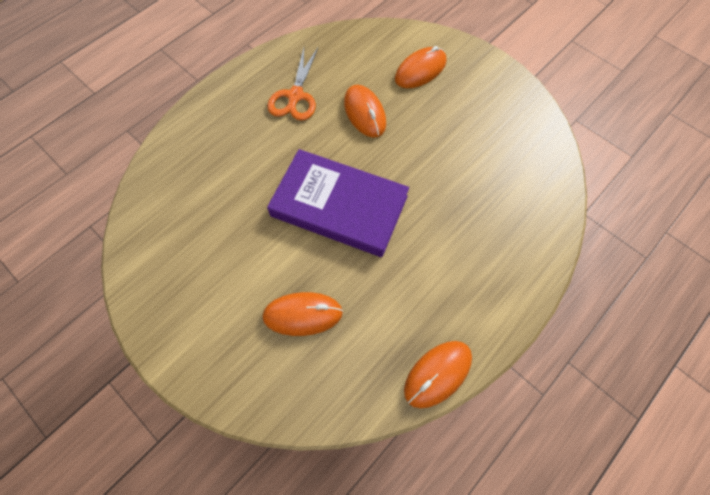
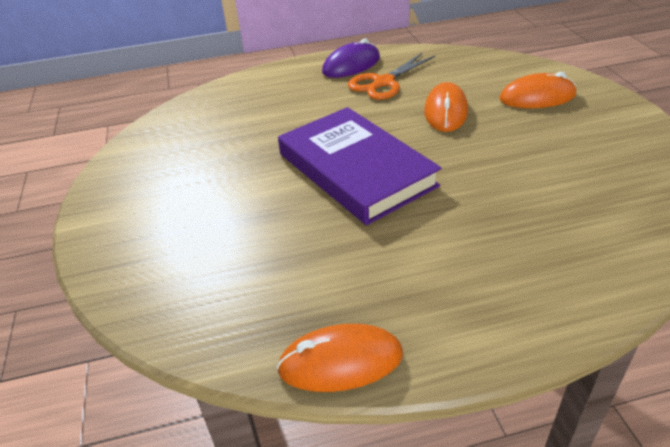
camera: 35 degrees right, 25 degrees down
orange mouse [263,292,343,336] -> none
none -> purple mouse [322,39,380,78]

